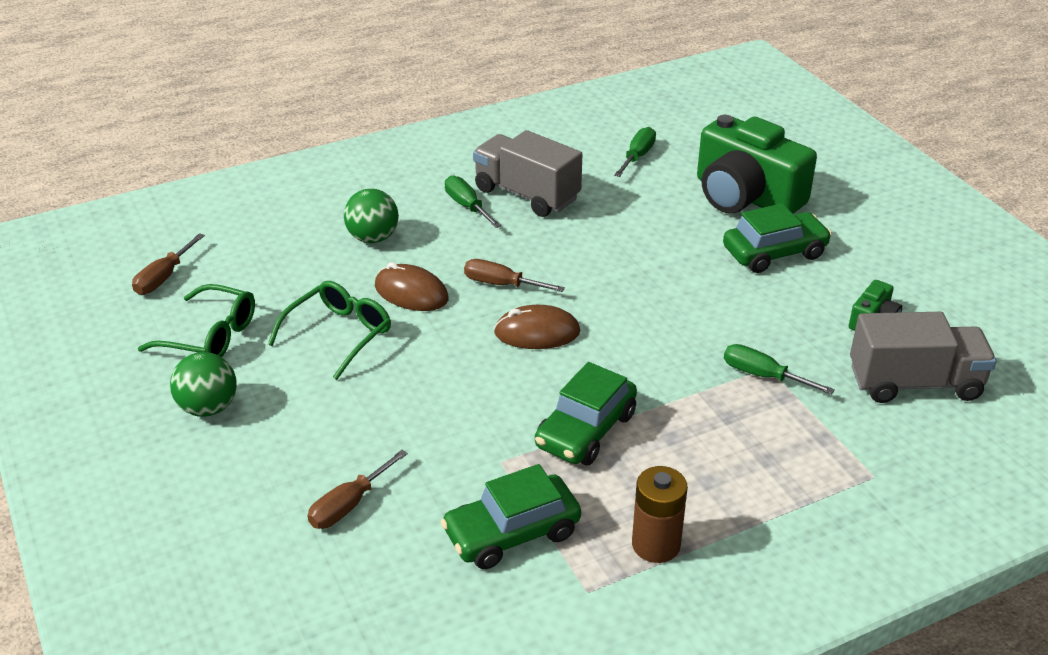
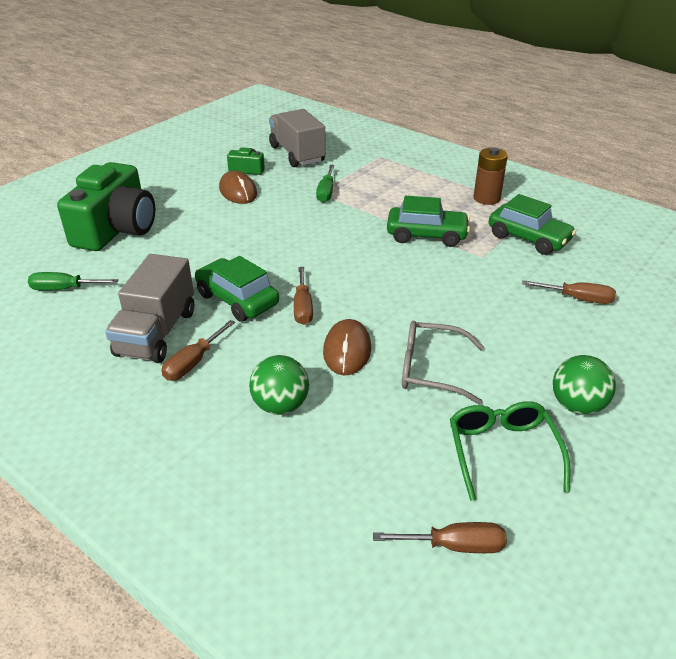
camera: 115 degrees left, 0 degrees up
green glasses [268,281,391,380] -> grey glasses [402,321,484,405]
green screwdriver [445,175,501,228] -> brown screwdriver [161,320,235,381]
brown mouse [494,305,580,349] -> brown mouse moved to [219,171,257,204]
green car [723,203,832,273] -> green car moved to [195,256,279,322]

